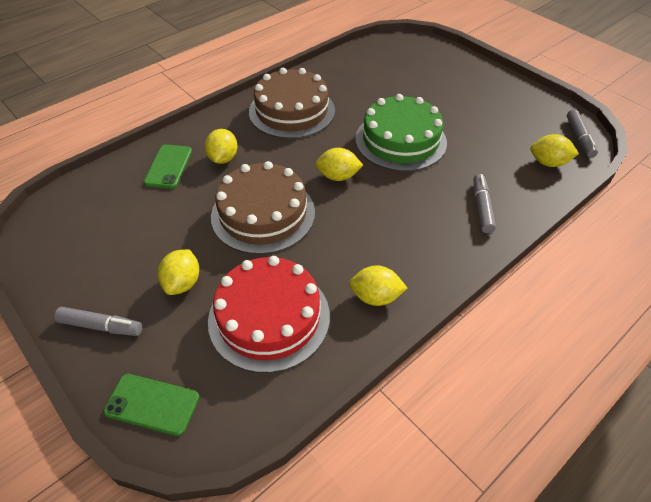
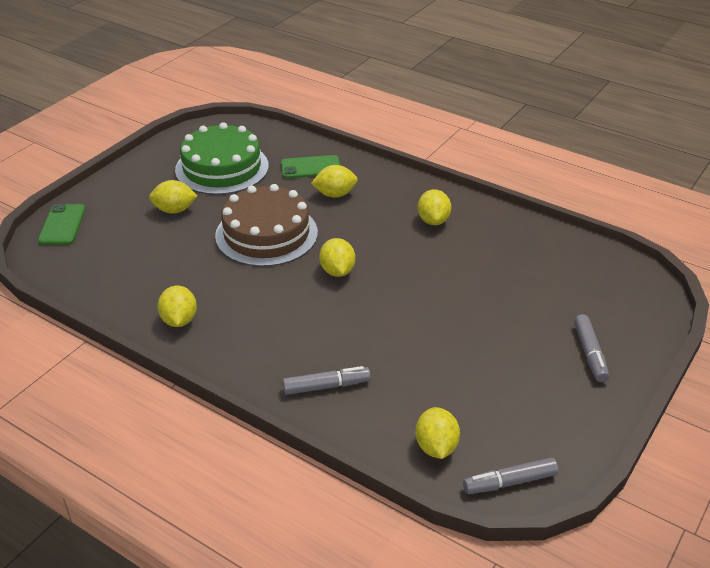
camera: 75 degrees right, 10 degrees down
grey marker [54,307,142,336] -> grey marker moved to [574,314,609,382]
red cake [208,256,330,373] -> none
brown cake [249,68,335,139] -> yellow lemon [418,189,451,225]
green cake [355,94,447,171] -> green cake moved to [175,122,269,195]

